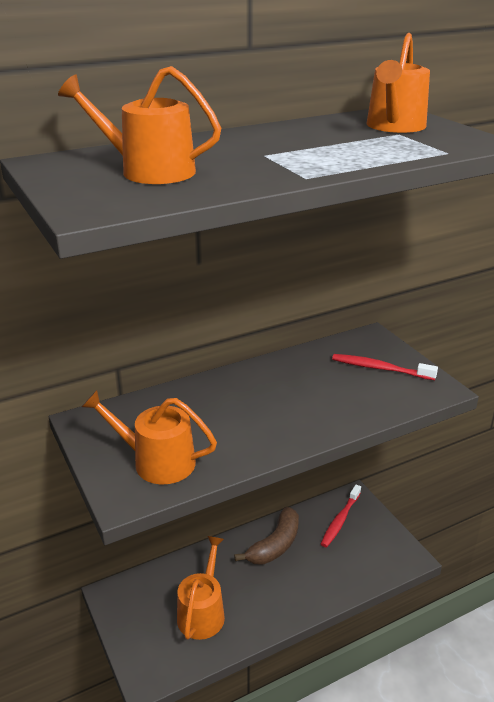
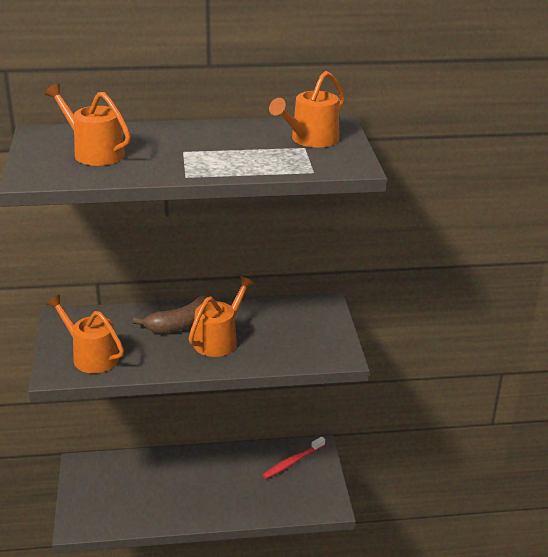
camera: 20 degrees right, 0 degrees up
orange watering can [177,536,225,640] -> orange watering can moved to [189,276,255,357]
brown banana [234,507,299,565] -> brown banana moved to [133,295,210,333]
red toothbrush [332,354,438,380] -> none

